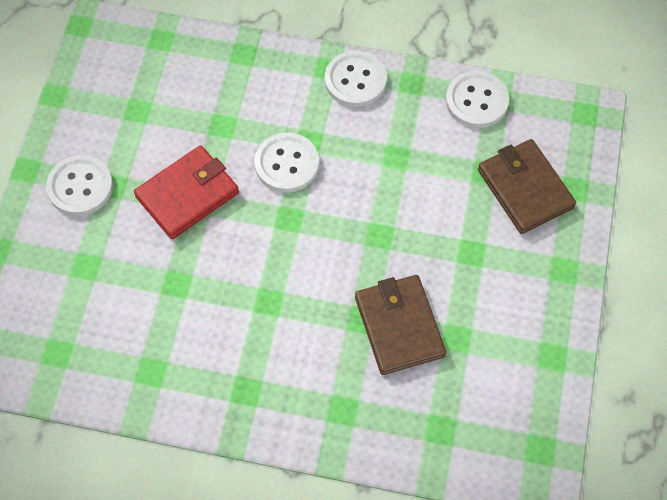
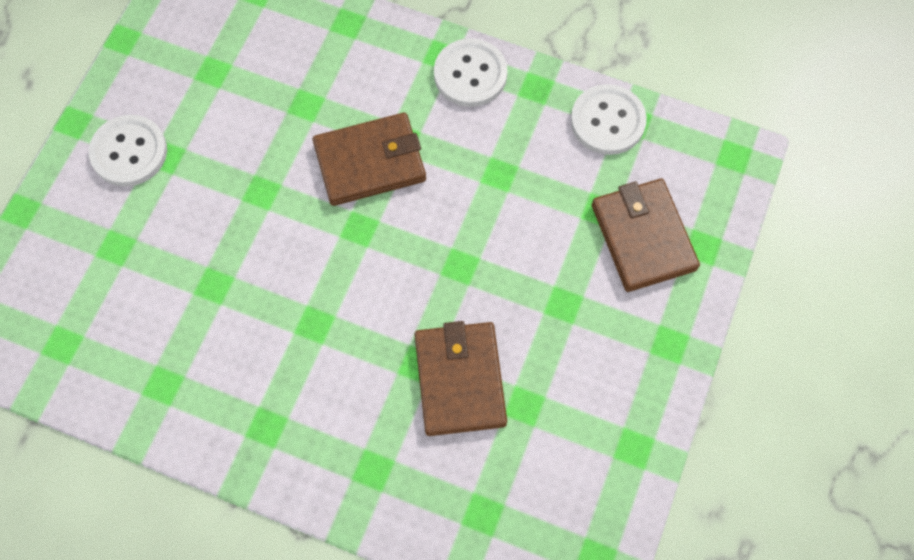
camera: 10 degrees right, 5 degrees up
red wallet [134,145,239,239] -> none
white button [254,133,319,193] -> brown wallet [313,113,426,206]

